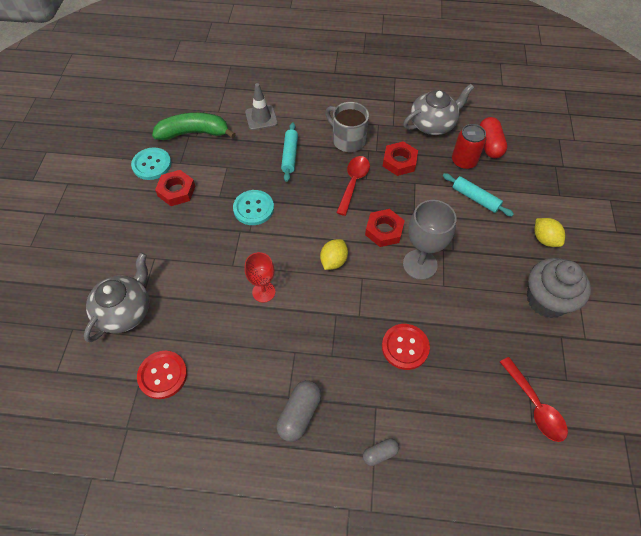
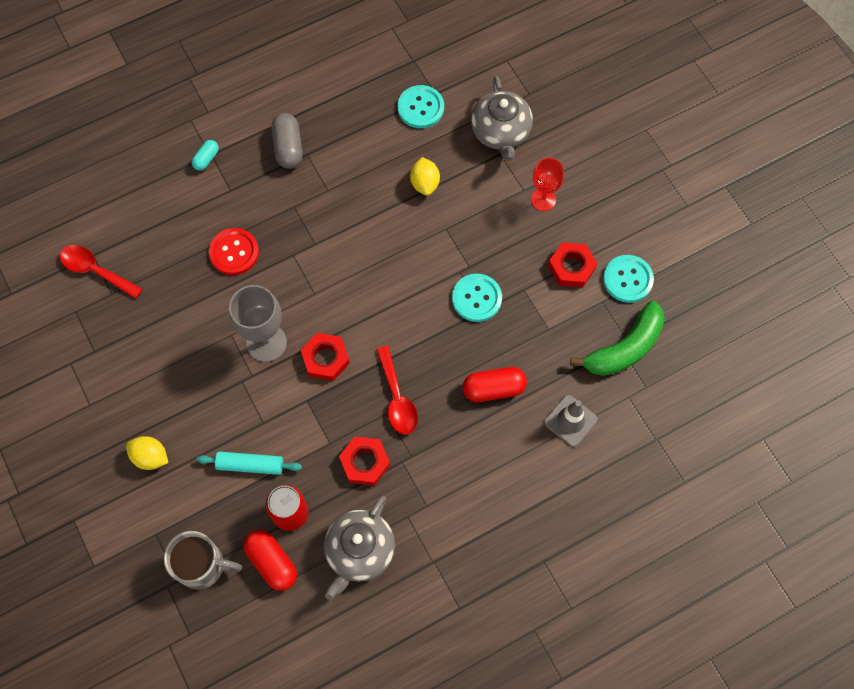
camera: 145 degrees right, 10 degrees up
red button [137,351,187,399] -> turquoise button [398,85,444,128]
red goblet [244,252,276,303] -> red goblet moved to [531,158,564,211]
turquoise rolling pin [281,123,298,182] -> red capsule [463,367,527,402]
yellow lemon [320,239,348,270] -> yellow lemon moved to [410,157,440,196]
grey mug [325,102,369,152] -> grey mug moved to [164,531,242,589]
grey capsule [363,438,399,466] -> turquoise capsule [192,140,219,170]
grey cupcake [527,258,591,318] -> none

